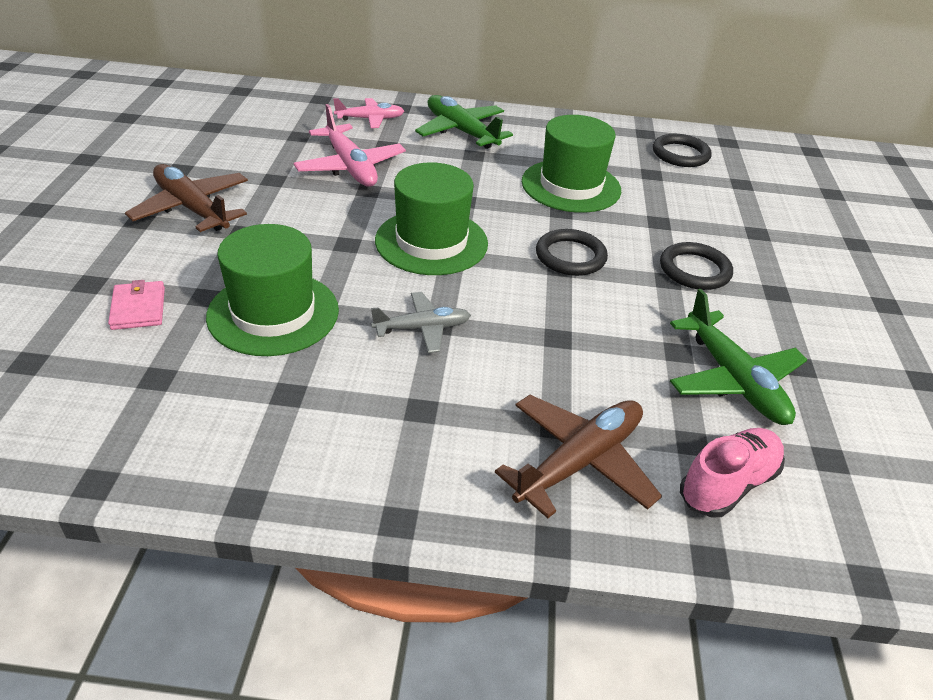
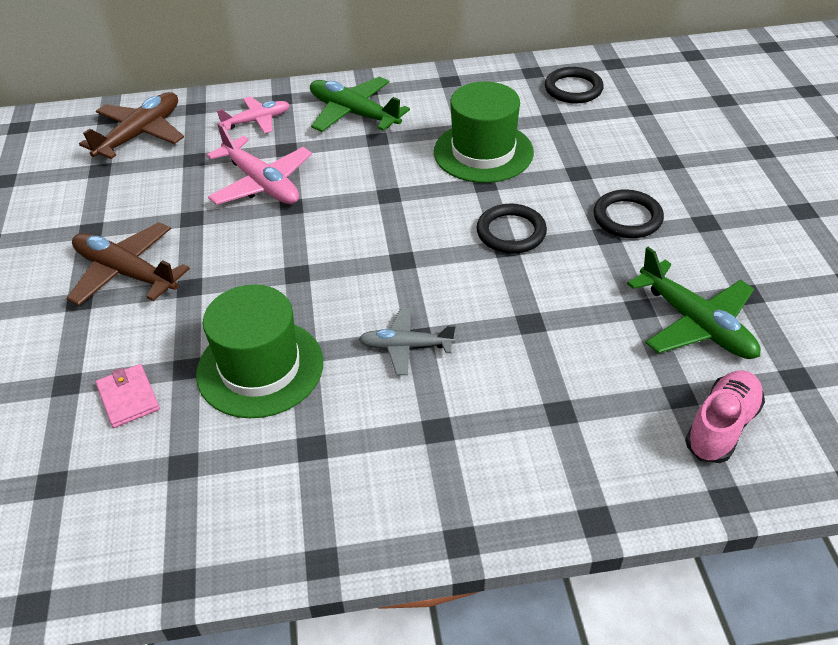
camera: 10 degrees left, 5 degrees up
grey plane [371,292,471,353] -> grey plane turned 150 degrees counterclockwise [359,308,455,375]
green hat [375,162,488,275] -> none
brown plane [495,395,662,518] -> brown plane moved to [79,92,184,159]

